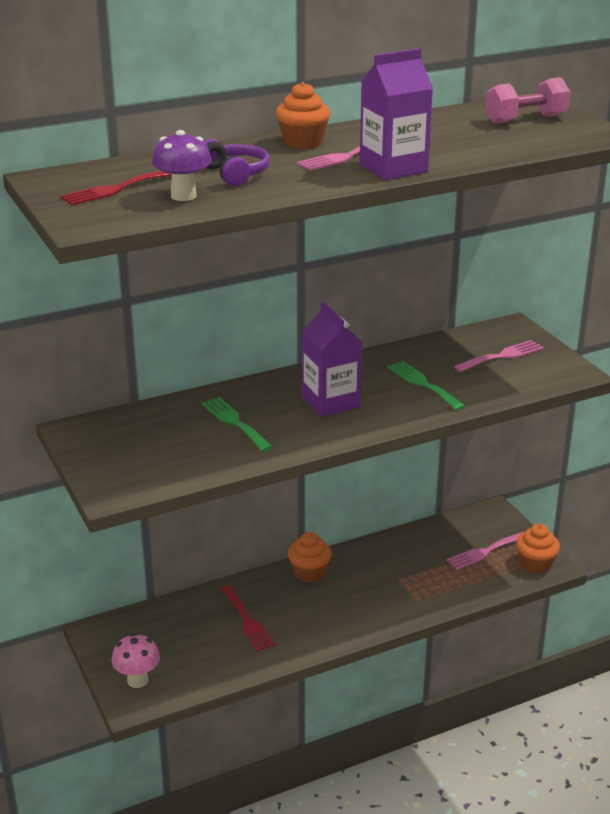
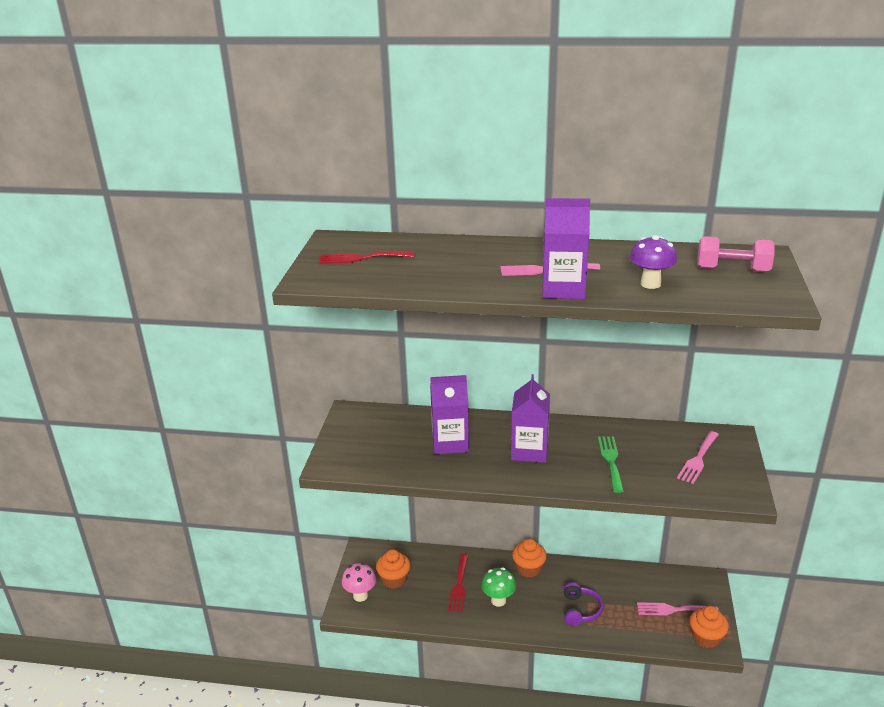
camera: 35 degrees right, 0 degrees up
purple mushroom [152,130,212,201] -> purple mushroom moved to [630,235,677,289]
green fork [202,397,273,452] -> purple carton [430,375,469,454]
purple headphones [204,139,270,186] -> purple headphones moved to [564,582,603,626]
orange cupcake [276,82,330,149] -> orange cupcake moved to [376,549,411,589]
pink fork [454,340,544,372] -> pink fork turned 120 degrees clockwise [677,431,719,484]
none -> green mushroom [481,567,516,607]

